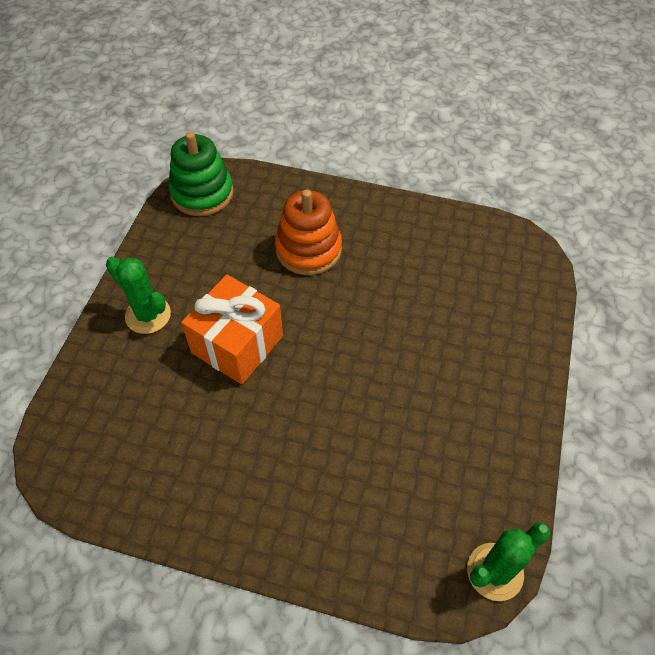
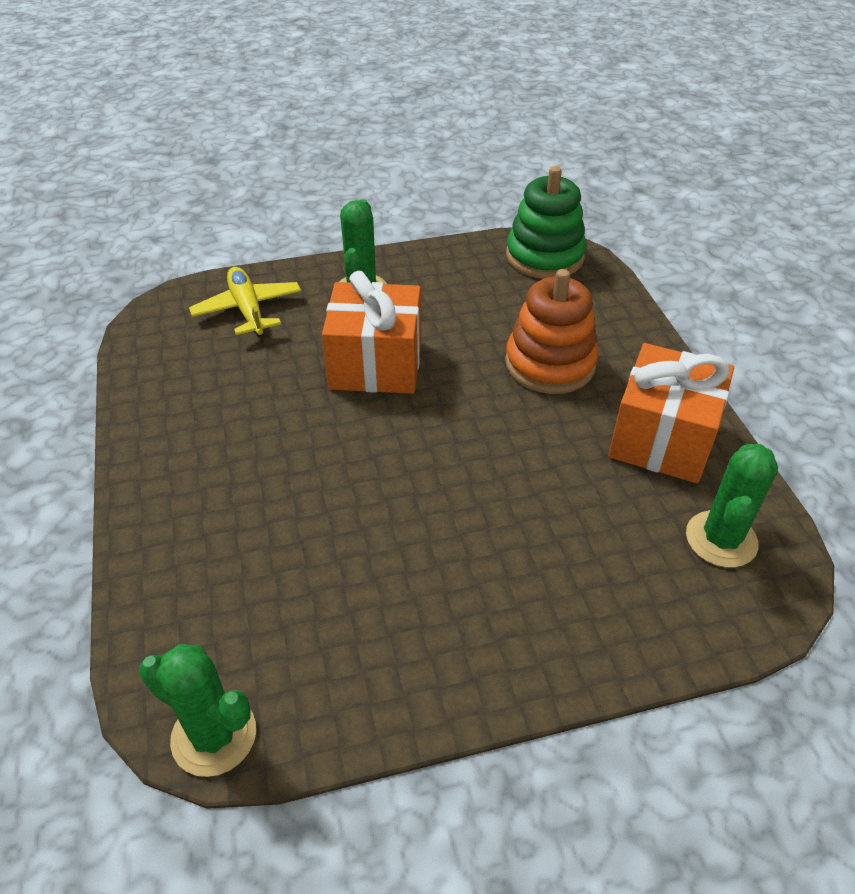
camera: 60 degrees right, 10 degrees down
none -> yellow plane [189,267,301,337]
none -> orange gift [608,343,734,483]
none -> green cactus [686,444,778,568]

